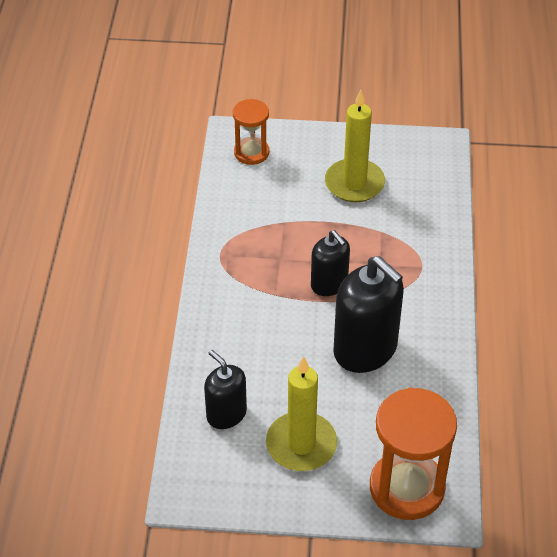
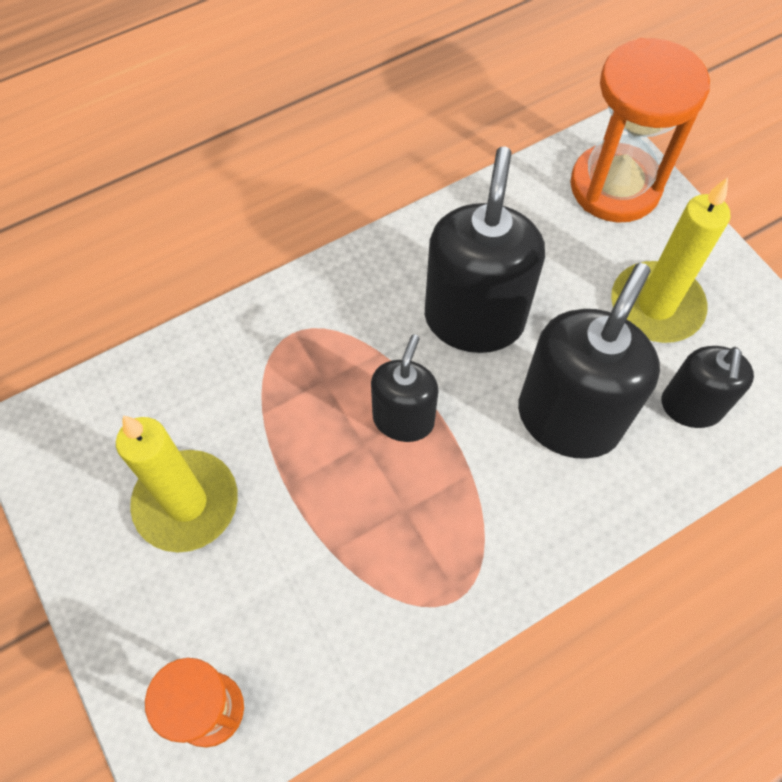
camera: 125 degrees left, 15 degrees up
none -> black soap dispenser [518,263,660,459]

